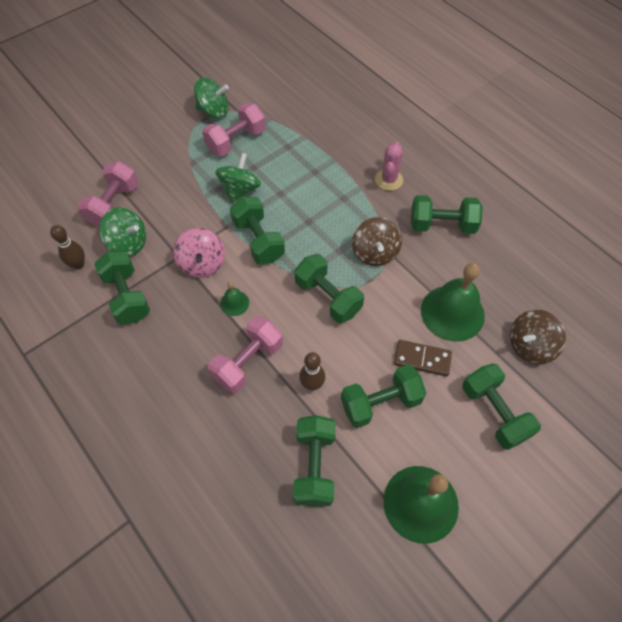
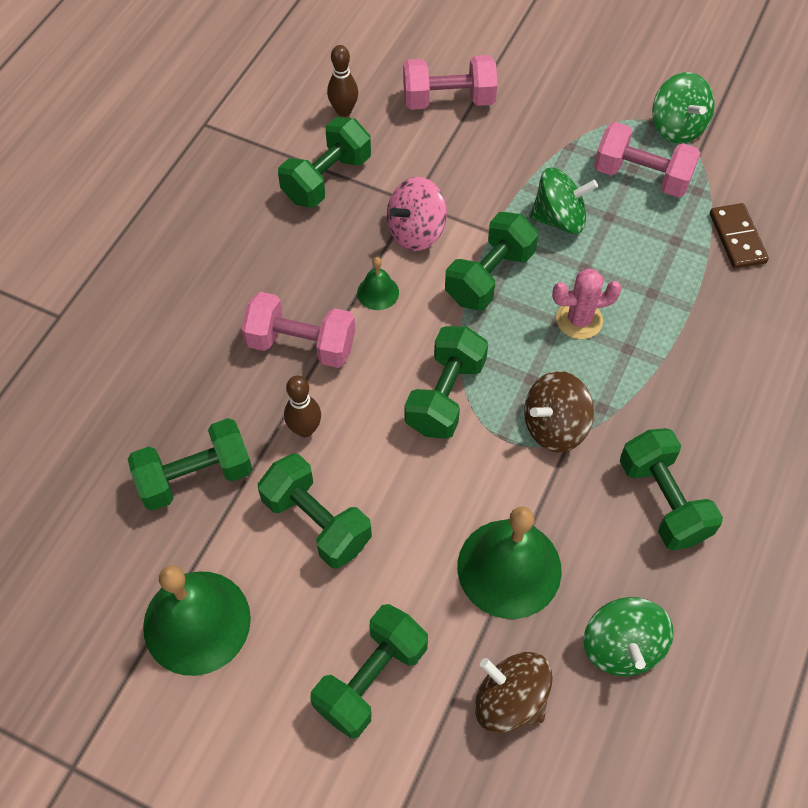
camera: 65 degrees right, 0 degrees up
green spinning top [99,207,146,257] -> green spinning top moved to [583,597,674,676]
pink cactus [375,142,403,191] -> pink cactus moved to [552,269,622,339]
brown domino [394,340,452,377] -> brown domino moved to [710,203,769,269]

